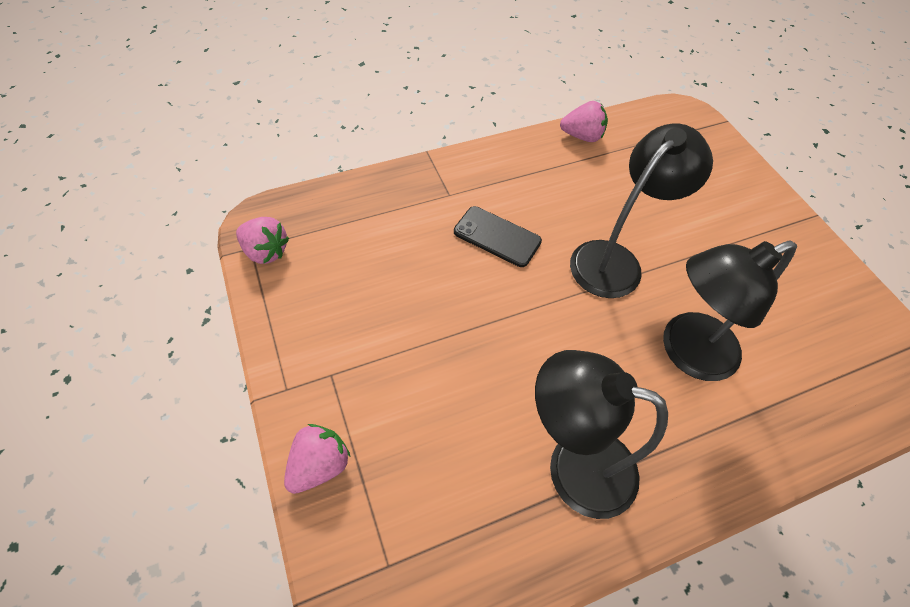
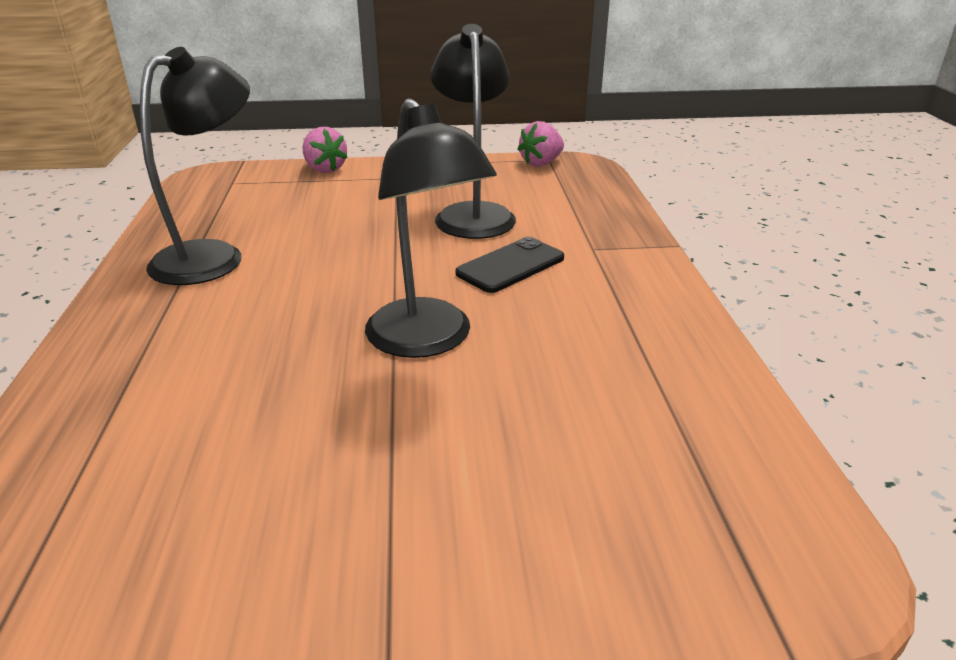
camera: 110 degrees right, 25 degrees down
pink strawberry [560,101,608,142] -> none
black lamp [663,241,797,381] -> black lamp moved to [430,24,516,239]

